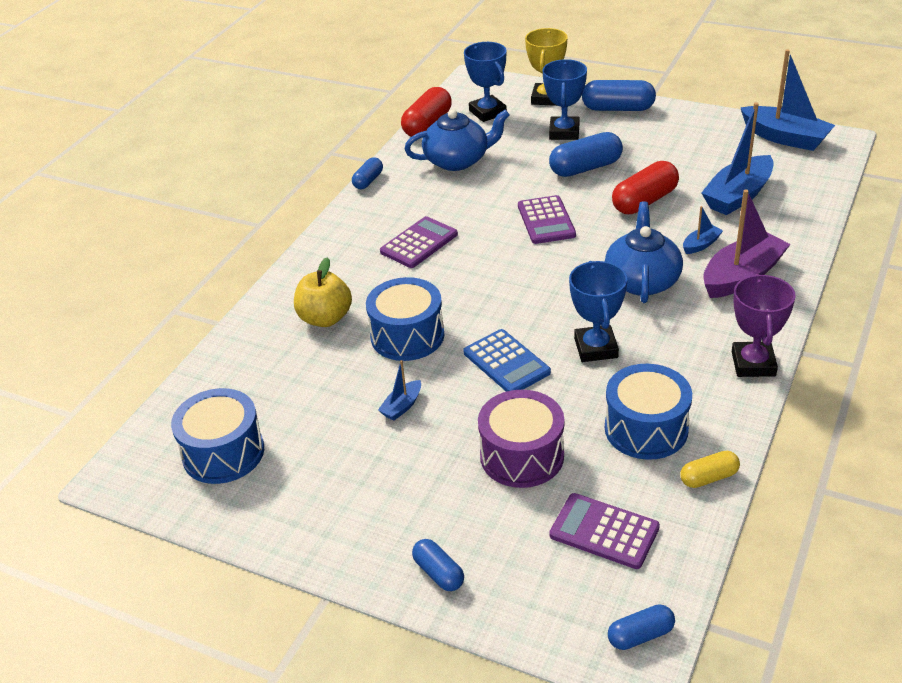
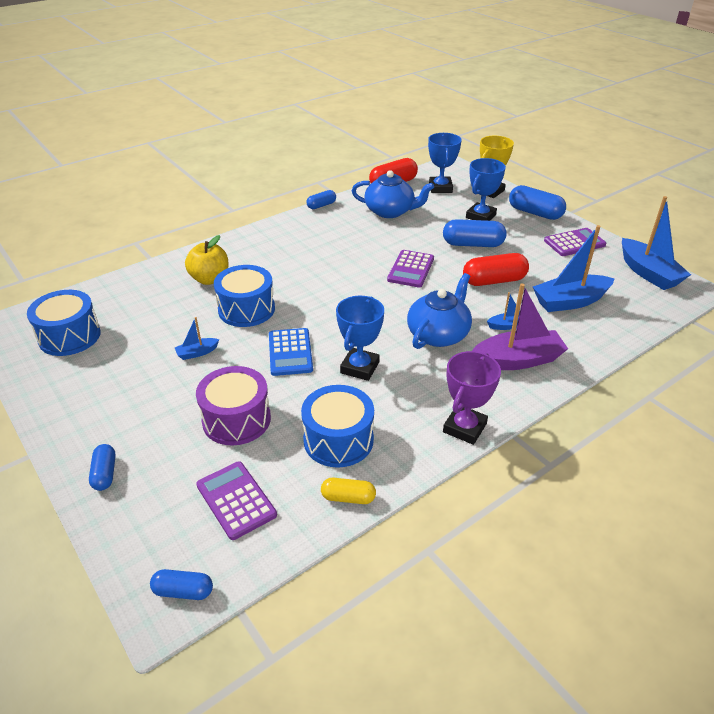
camera: 25 degrees right, 0 degrees up
purple calculator [380,216,458,268] -> purple calculator moved to [544,228,606,256]

